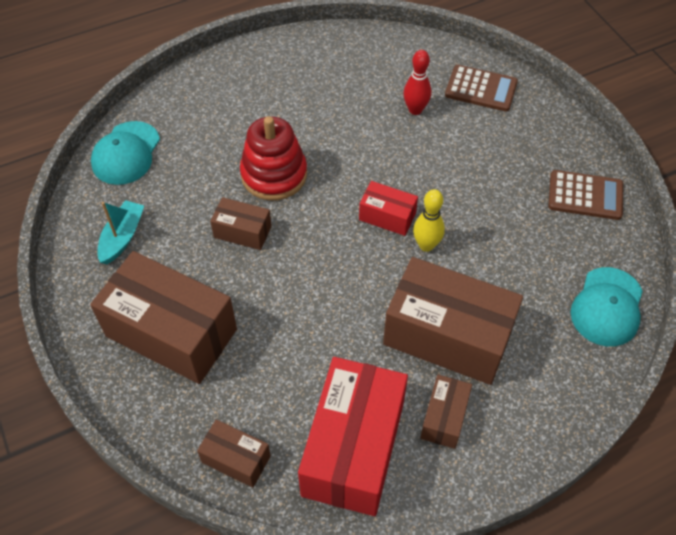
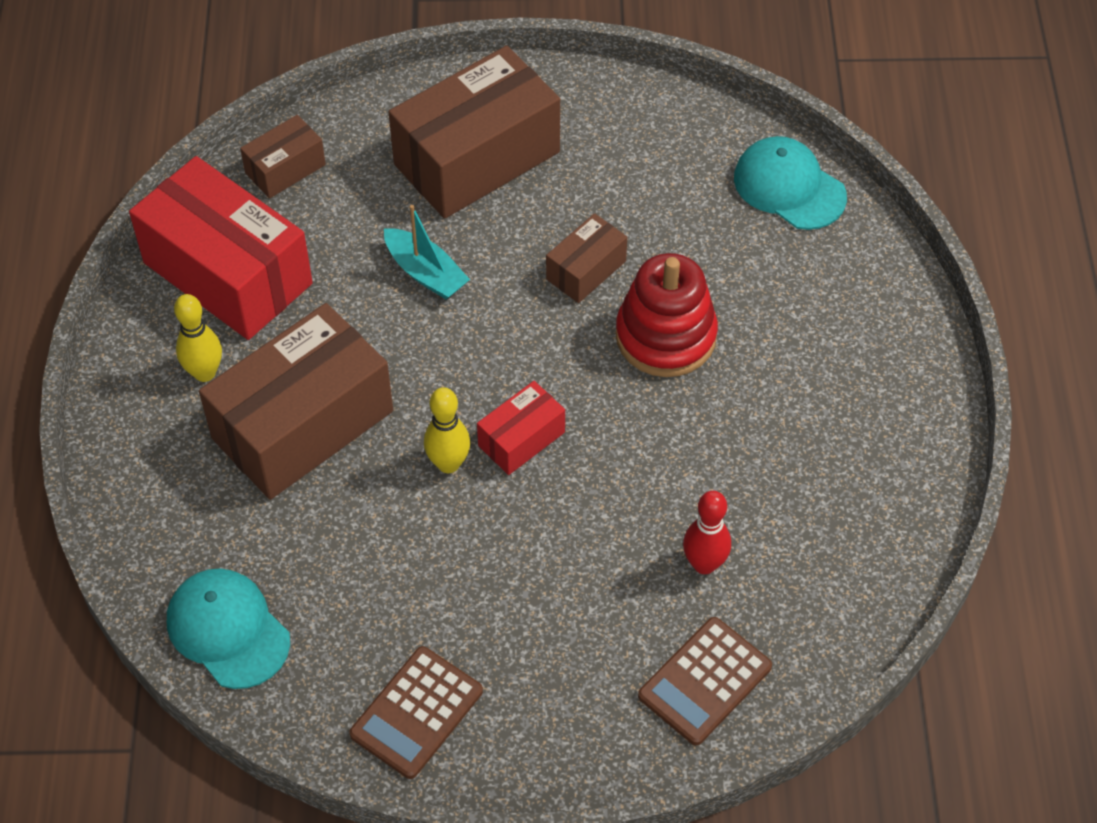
camera: 115 degrees right, 0 degrees up
turquoise boat [97,200,144,264] -> turquoise boat moved to [384,205,470,299]
brown box [420,374,472,449] -> yellow bowling pin [174,294,222,382]

